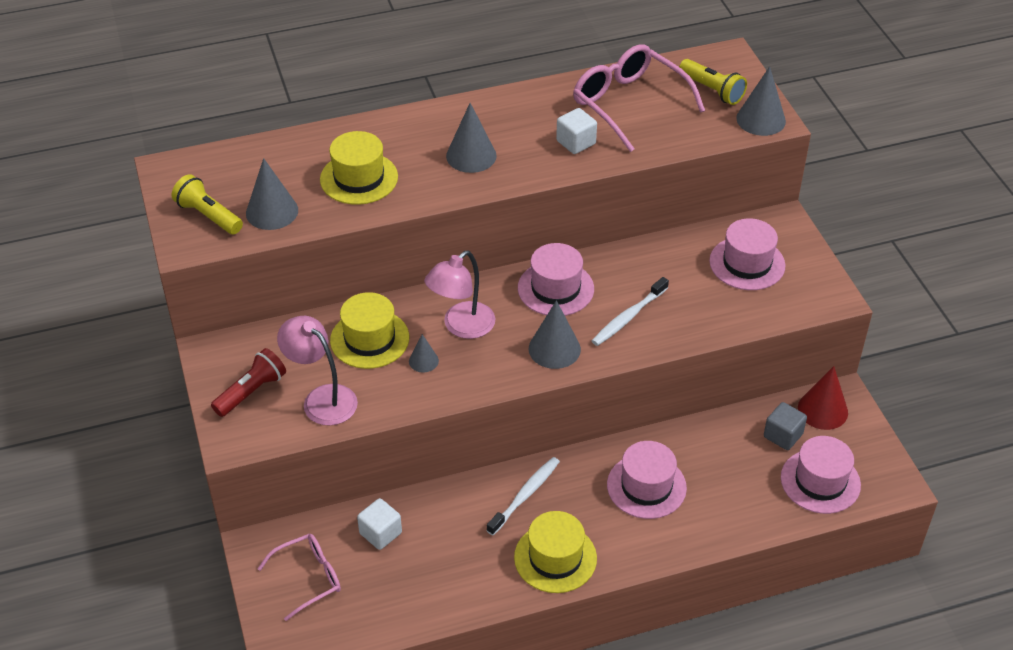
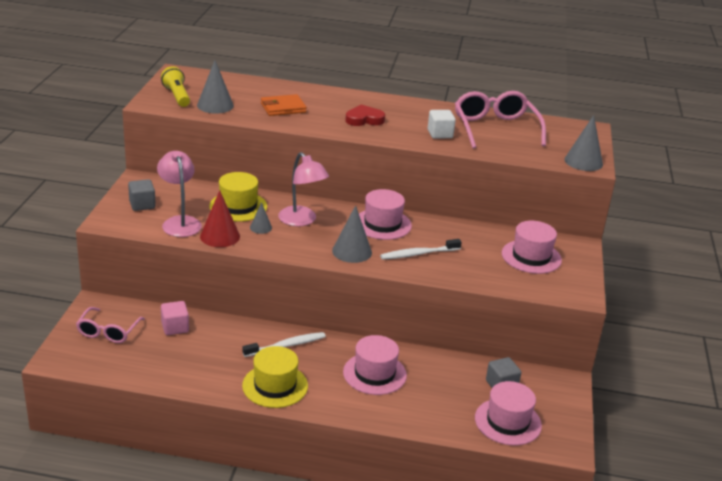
camera: 25 degrees right, 15 degrees down
red flashlight [211,348,286,417] -> grey cube [128,179,156,211]
pink glasses [257,534,341,621] -> pink glasses turned 105 degrees clockwise [76,307,145,343]
yellow hat [320,131,398,205] -> orange wallet [261,94,307,116]
white cube [357,498,402,550] -> pink cube [161,301,189,335]
pink lamp [424,251,495,339] -> pink lamp turned 105 degrees counterclockwise [278,152,329,226]
grey cone [446,103,497,173] -> red heart [345,105,385,126]
yellow flashlight [679,59,747,105] -> none
red cone [798,366,848,430] -> red cone moved to [200,190,240,247]

